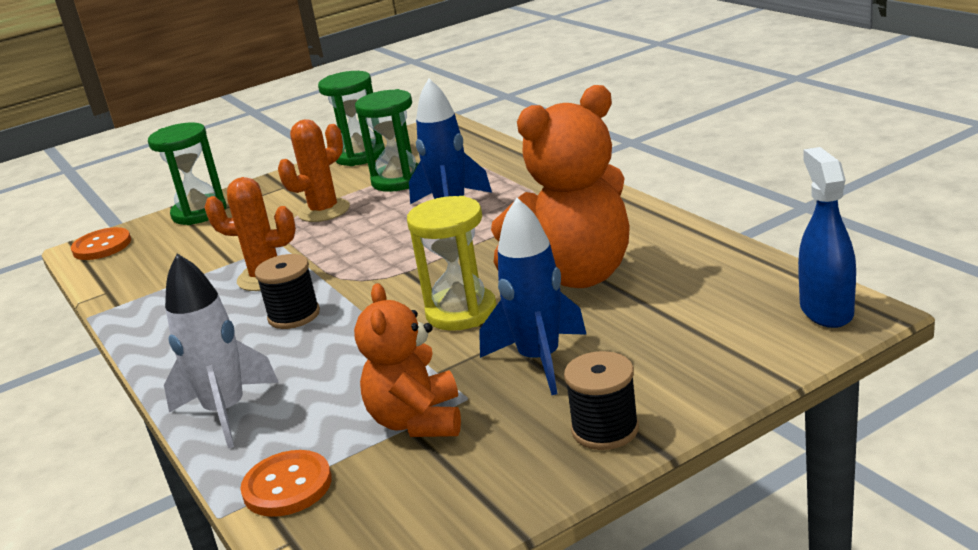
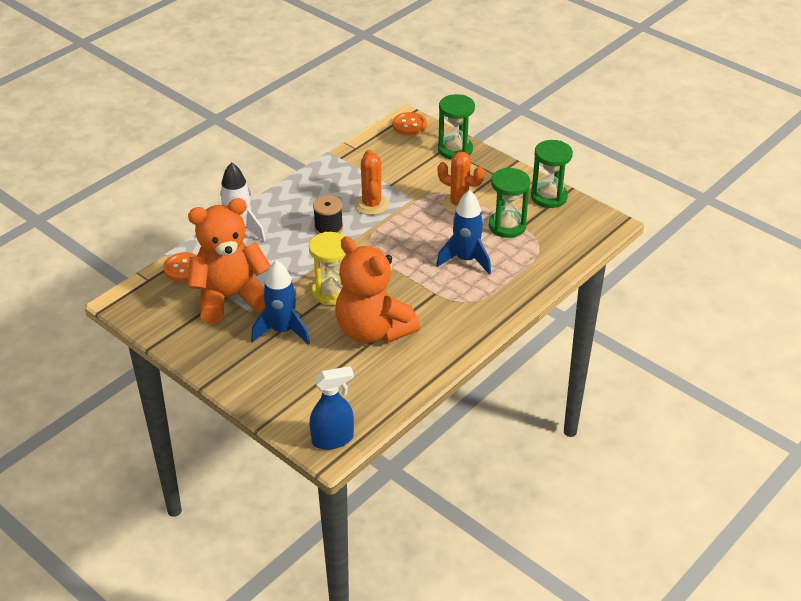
camera: 70 degrees right, 15 degrees up
orange teddy bear [354,283,461,437] -> orange teddy bear [188,198,271,324], size x1.60
black spool [564,351,639,450] -> none

